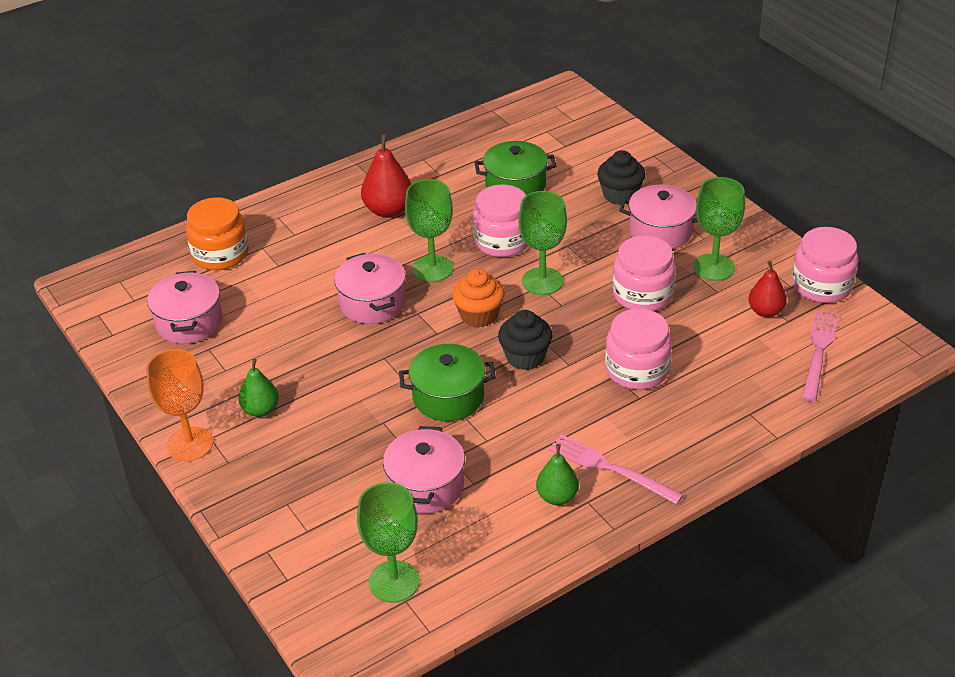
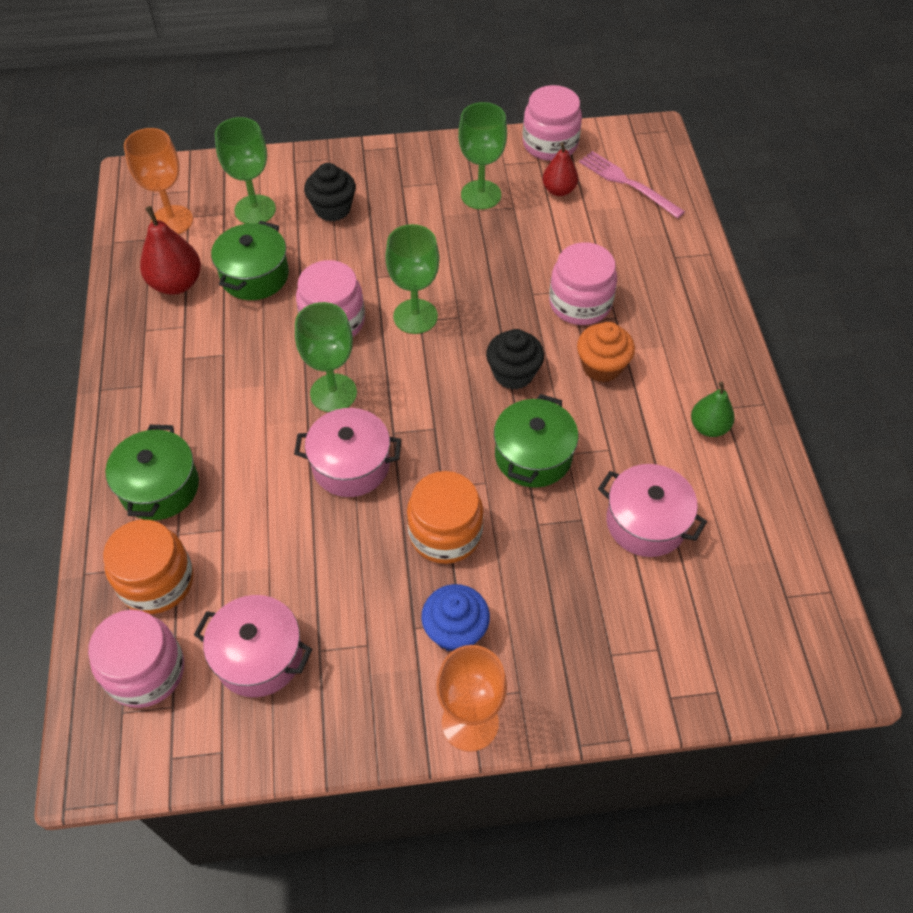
camera: 65 degrees left, 15 degrees up
green pear [239,359,279,417] -> blue cupcake [421,584,490,652]
green goblet [357,482,420,603] -> green goblet moved to [215,117,276,224]
red pear [361,134,411,218] -> red pear moved to [140,206,201,295]
orange cupcake [452,269,505,328] -> orange cupcake moved to [577,322,635,382]
pink fork [548,434,684,505] -> none
pink jar [613,236,676,311] -> pink jar moved to [88,610,184,708]
pink pot [619,185,698,249] -> none
none -> green pot [105,425,199,520]
none -> orange goblet [124,128,193,234]
none -> orange jar [407,471,484,564]

